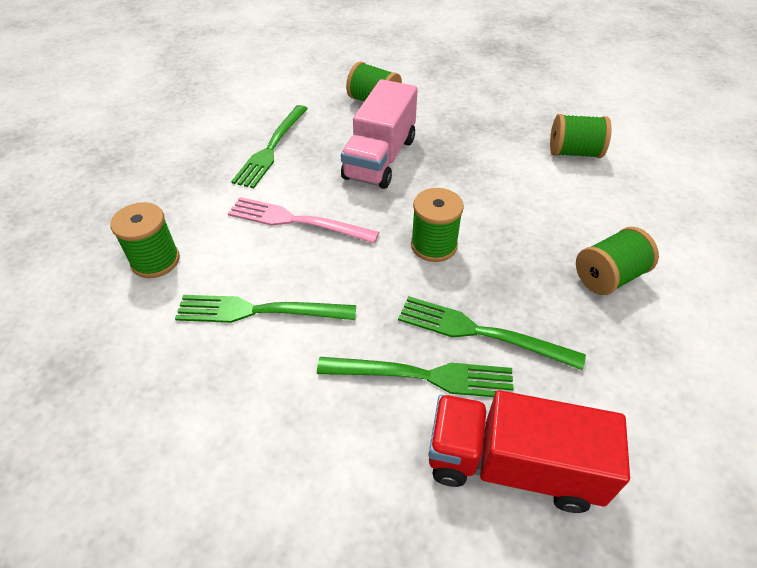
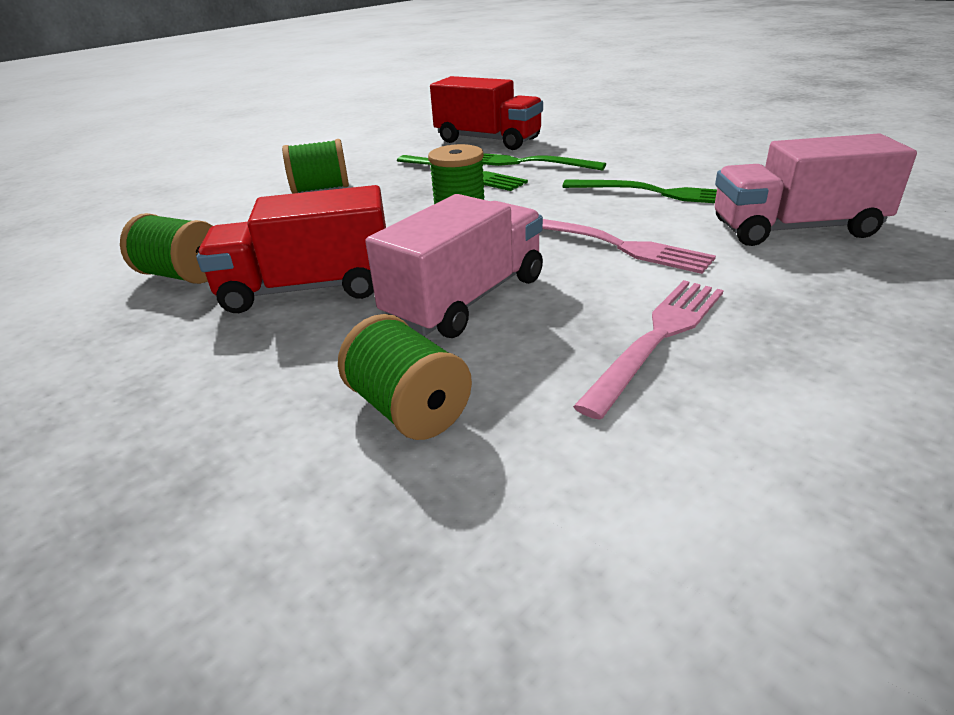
camera: 160 degrees left, 15 degrees down
green spool [111,202,180,278] -> pink truck [715,133,917,246]
green fork [231,105,308,188] -> pink fork [573,280,724,420]
none -> red truck [197,185,386,313]

